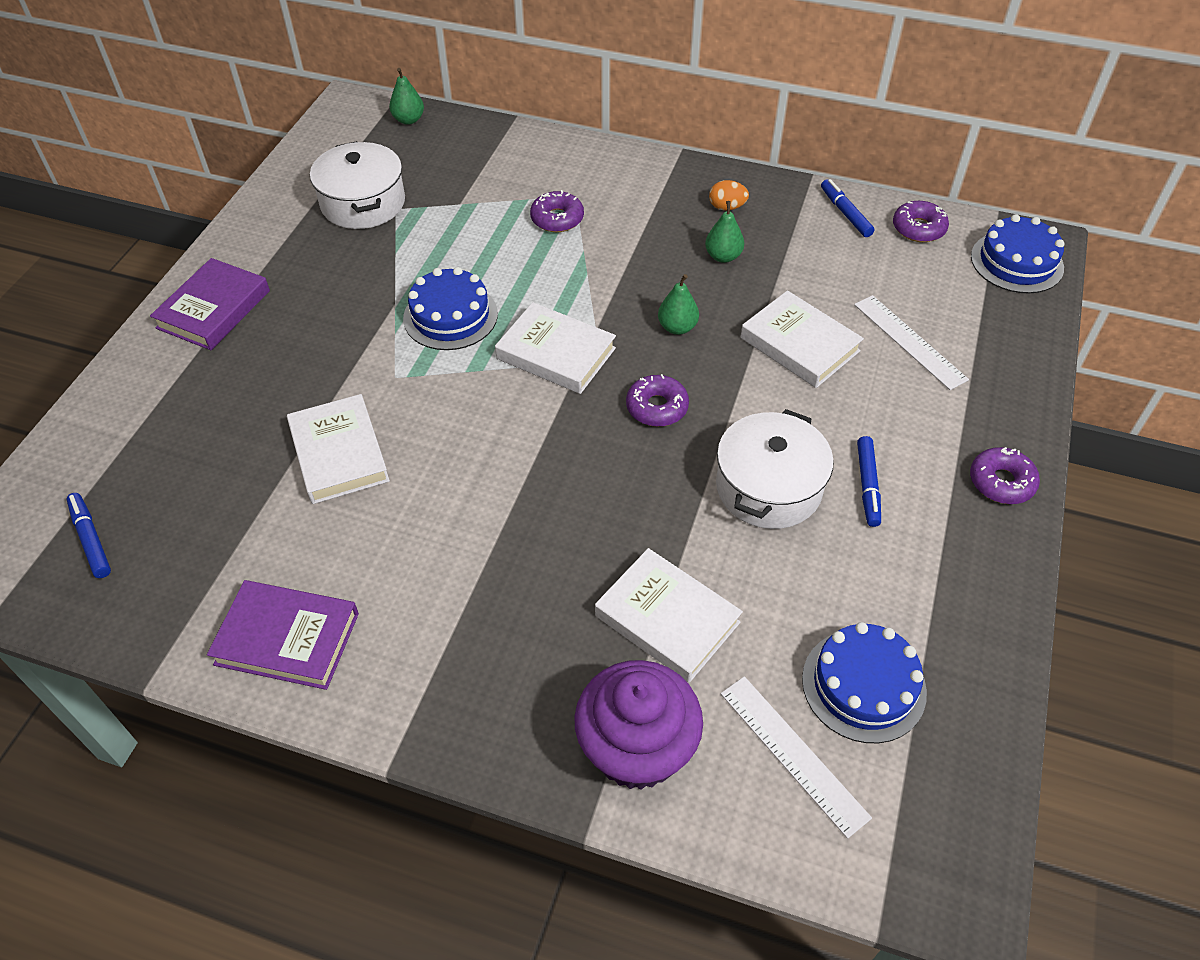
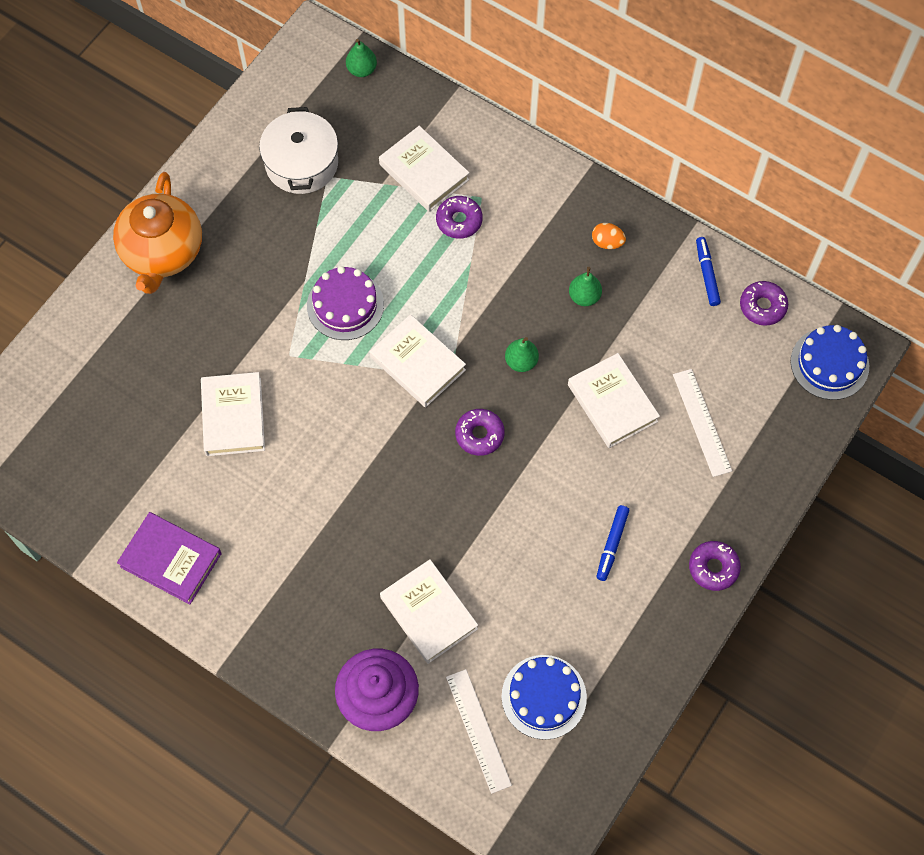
camera: 15 degrees right, 15 degrees up
blue marker [66,493,111,578] -> none
purple book [150,258,270,350] -> orange teapot [113,172,202,294]
blue cake [403,267,498,350] -> purple cake [307,266,384,340]
white pot [716,409,834,529] -> none
none -> white book [379,126,469,212]

